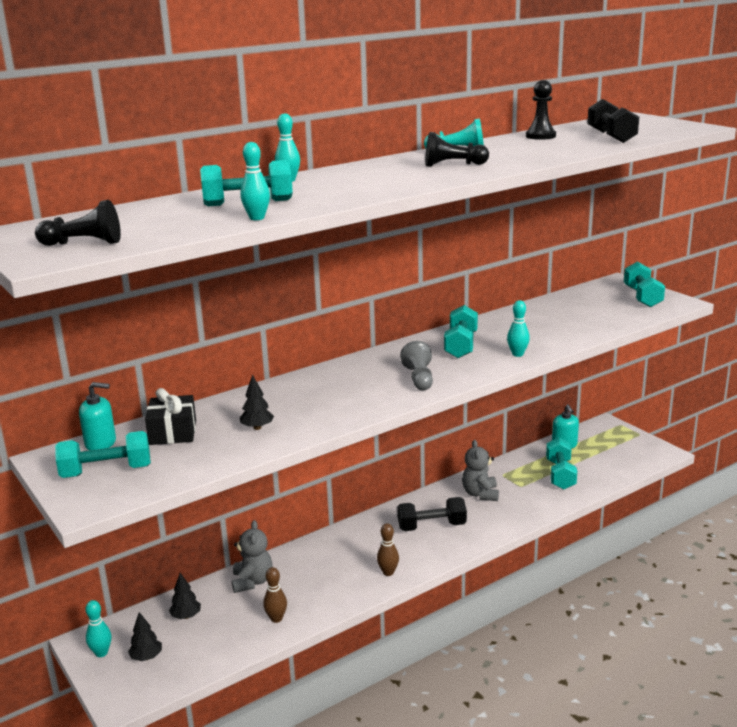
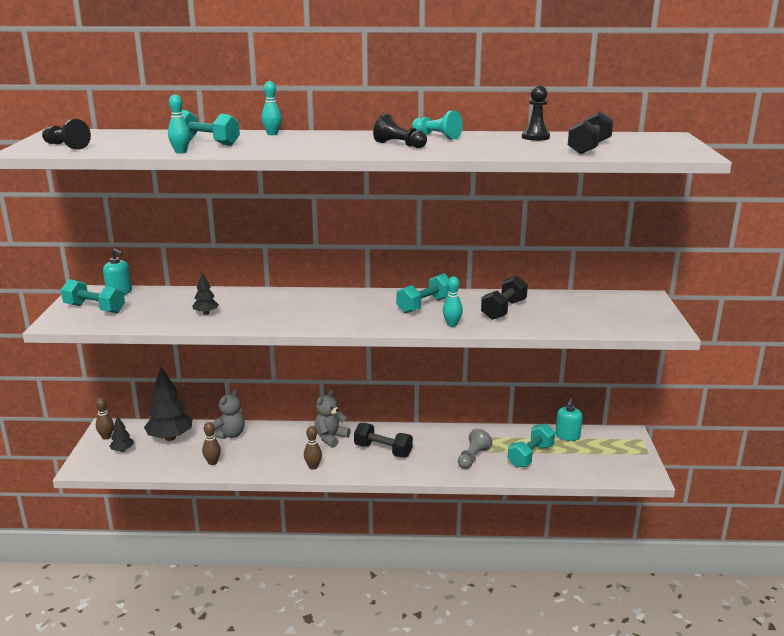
camera: 35 degrees right, 0 degrees up
turquoise bowling pin [85,600,111,657] -> brown bowling pin [96,398,114,440]
black gift [145,388,196,445] -> none
black tree [169,573,201,619] -> black tree [144,367,192,441], size x2.04
grey pawn [400,341,433,391] -> grey pawn moved to [458,429,492,469]
grey teddy bear [462,440,499,501] -> grey teddy bear moved to [315,390,350,448]
turquoise dumbbell [624,262,665,308] -> none
none -> black dumbbell [481,276,528,320]

